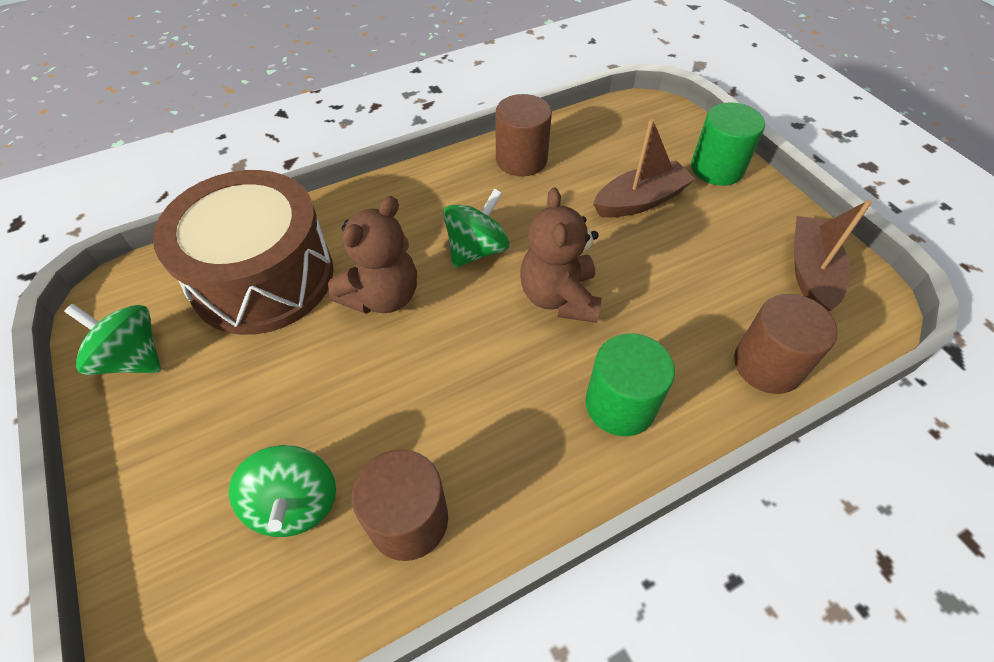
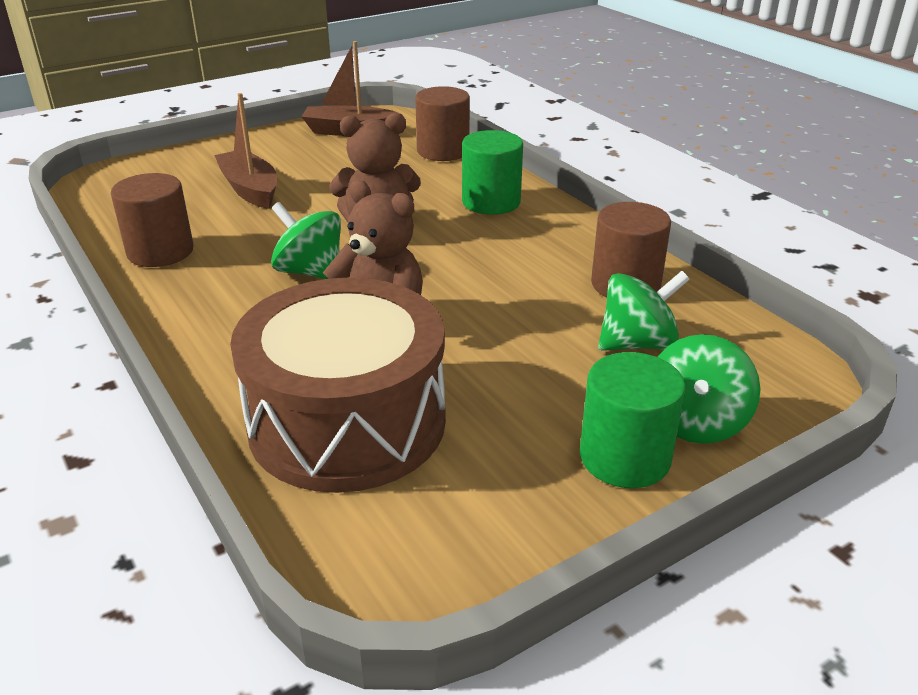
camera: 95 degrees left, 20 degrees down
green spinning top [64,304,161,375] -> green spinning top moved to [658,334,760,444]
green cylinder [691,102,765,186] -> green cylinder moved to [580,352,686,488]

